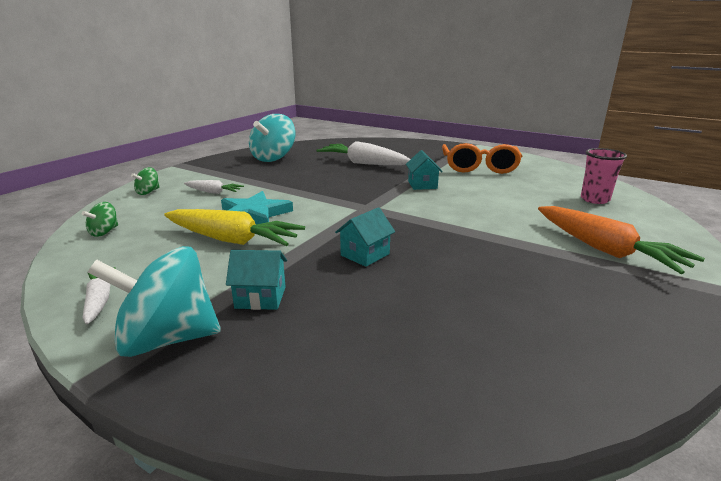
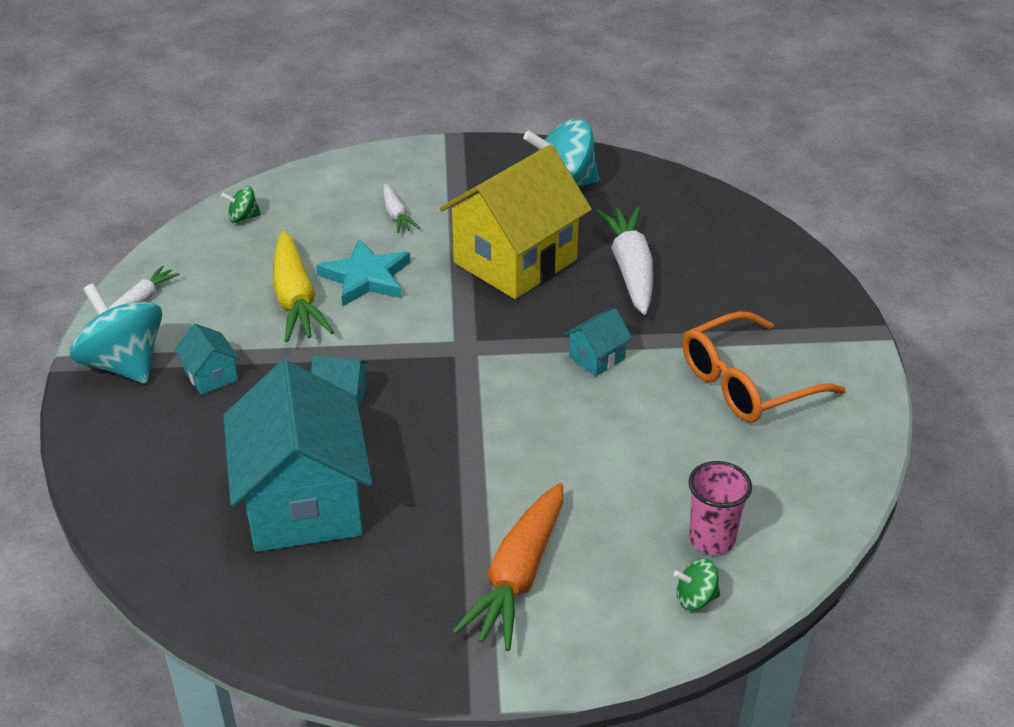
camera: 55 degrees right, 15 degrees up
green spinning top [131,167,159,195] -> green spinning top moved to [673,559,720,610]
none -> turquoise house [223,360,372,552]
none -> yellow house [440,145,592,299]

